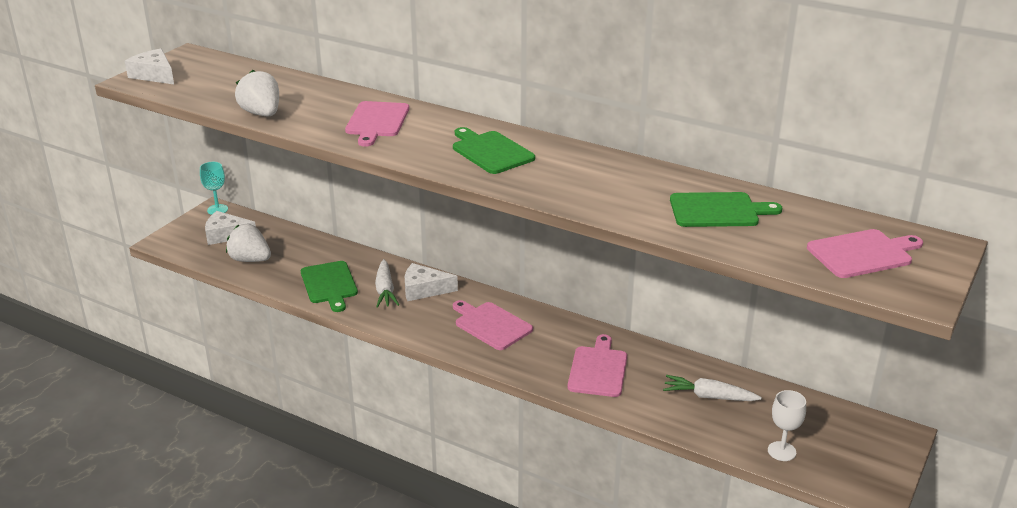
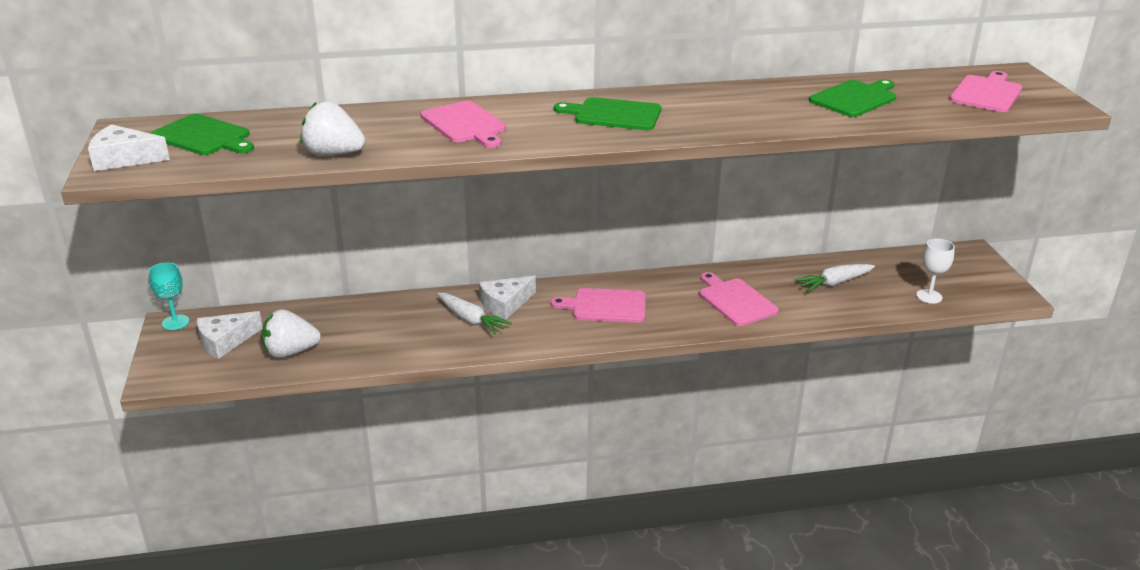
camera: 40 degrees left, 0 degrees up
green cutting board [301,261,358,312] -> green cutting board moved to [150,114,254,155]

